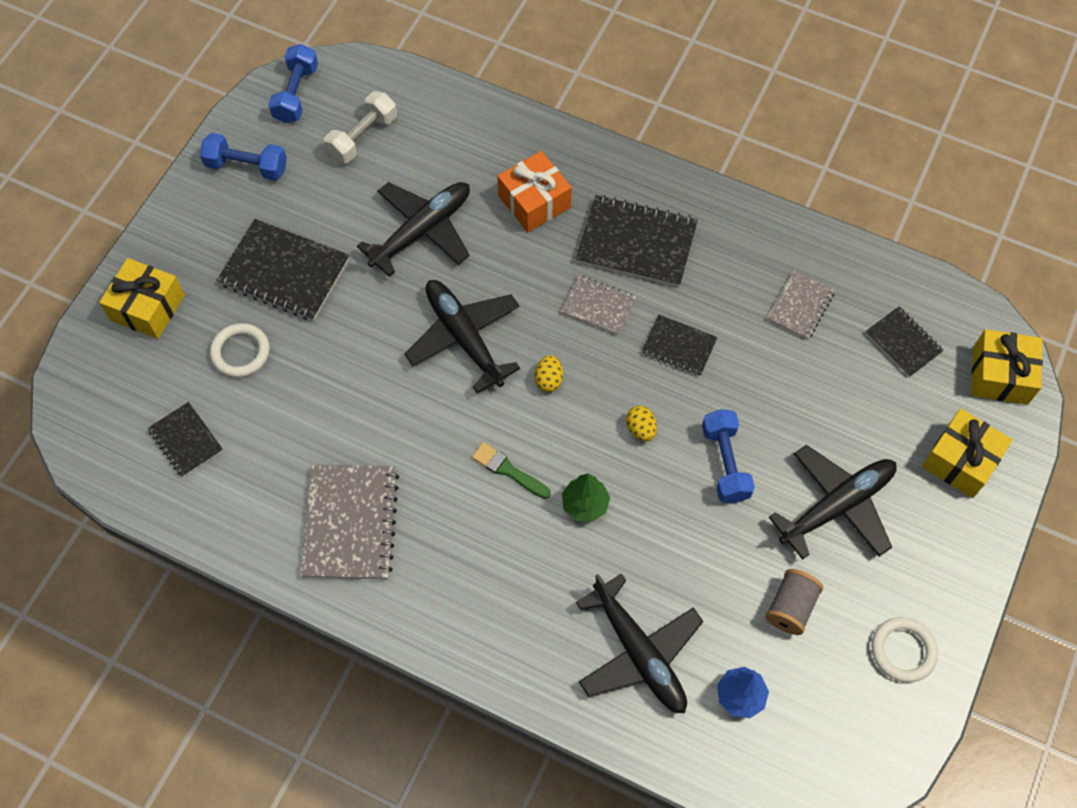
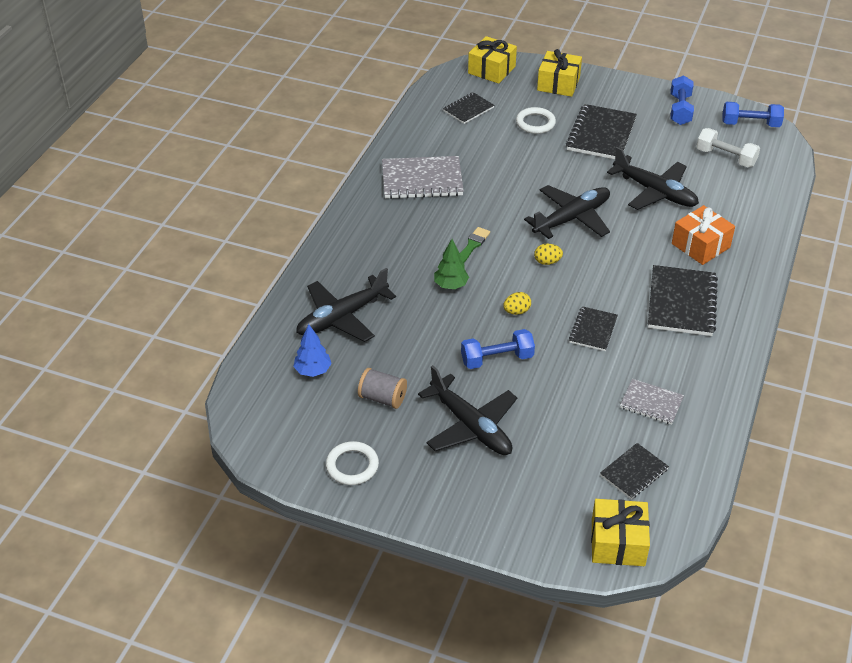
camera: 85 degrees right, 20 degrees down
grey notebook [561,275,636,335] -> none
yellow gift [922,408,1012,498] -> yellow gift moved to [468,36,517,84]

